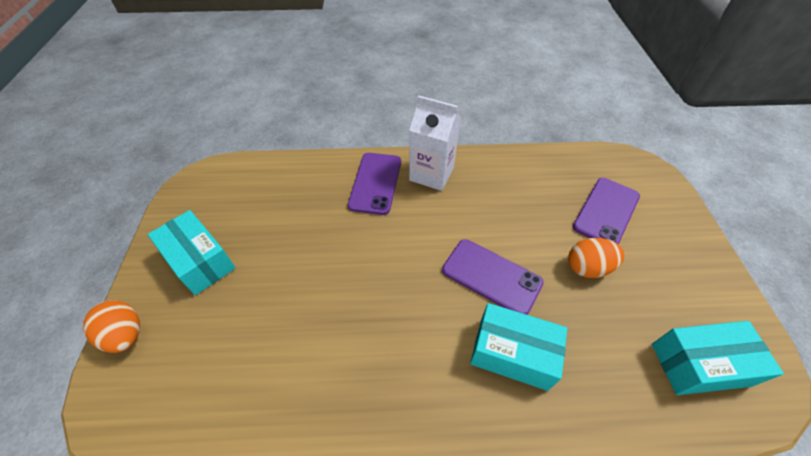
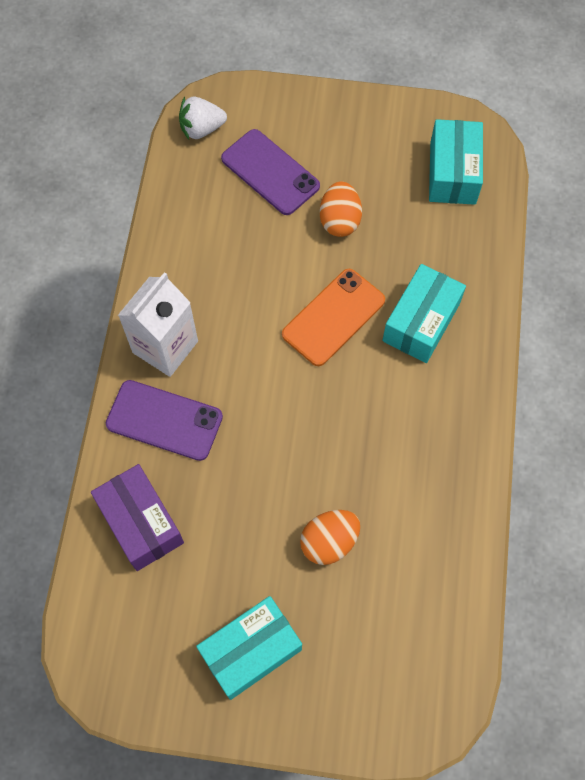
camera: 80 degrees left, 15 degrees up
orange egg [83,300,140,353] -> orange egg moved to [300,510,360,565]
purple phone [442,239,544,315] -> orange phone [282,269,385,366]
none -> purple box [91,464,184,571]
none -> white strawberry [179,96,227,140]

